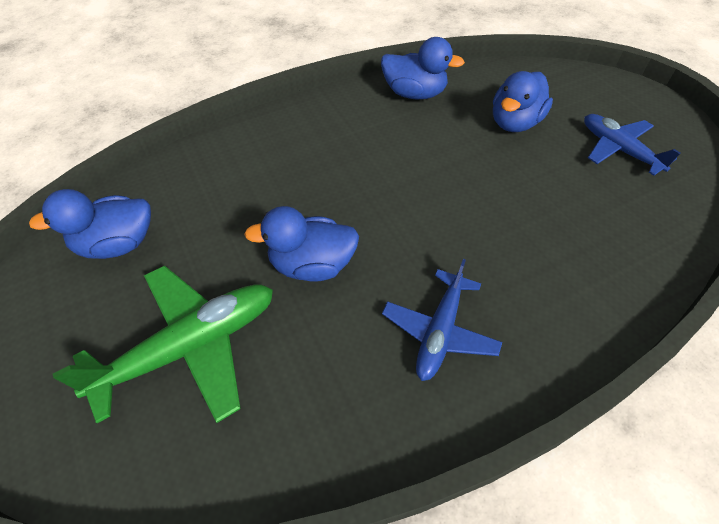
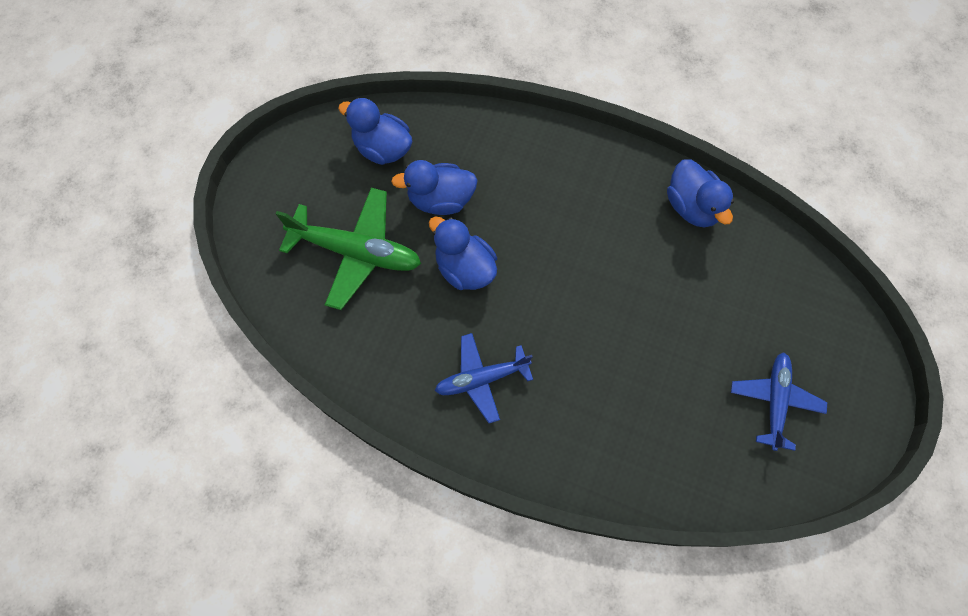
camera: 50 degrees right, 15 degrees up
blue duck [493,71,553,132] -> blue duck moved to [391,160,478,215]

